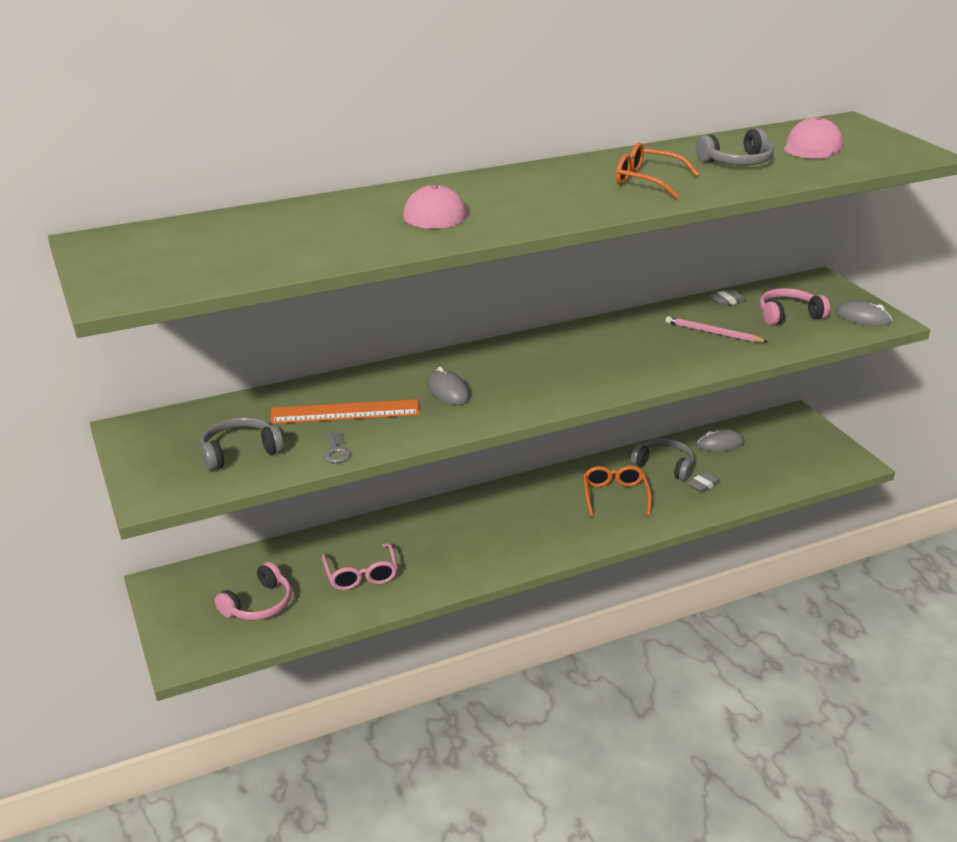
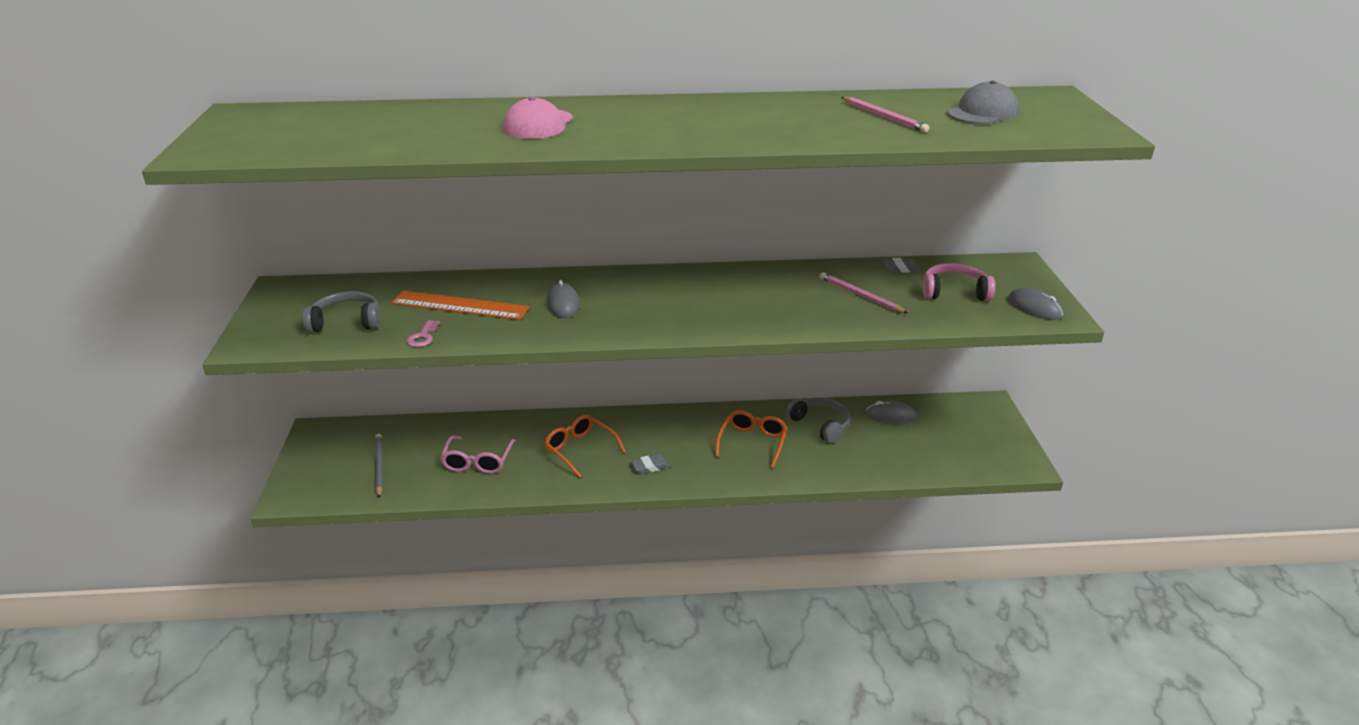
camera: 20 degrees right, 0 degrees up
pink headphones [215,562,292,620] -> grey pencil [375,434,383,498]
grey key [323,432,351,463] -> pink key [407,320,440,347]
orange glasses [616,142,699,199] -> orange glasses moved to [544,415,625,478]
grey eraser [688,472,721,493] -> grey eraser moved to [630,454,670,474]
grey headphones [696,128,774,165] -> pink pencil [841,97,929,133]
pink cap [783,117,843,159] -> grey cap [947,81,1019,124]

